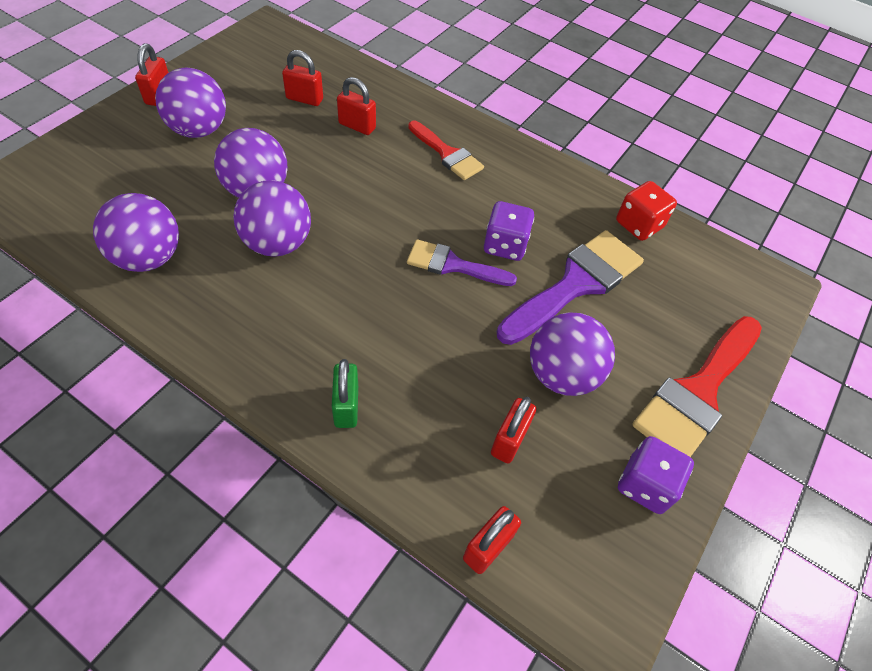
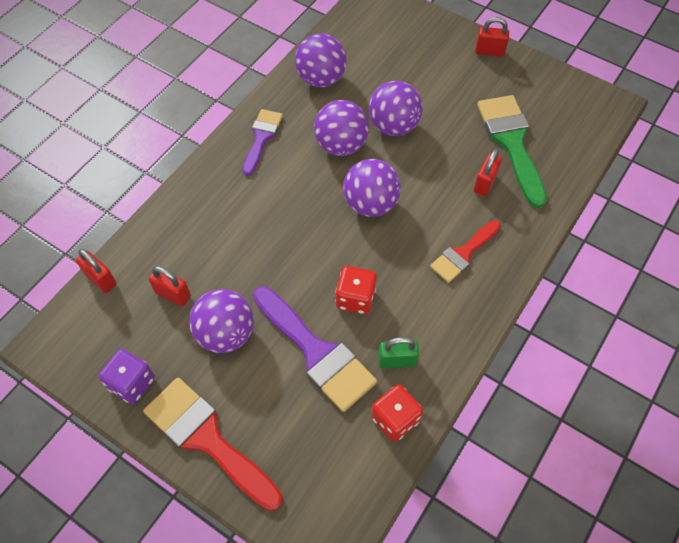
camera: 95 degrees right, 5 degrees up
purple ball [155,68,226,138] -> purple ball moved to [343,159,401,217]
red padlock [282,50,323,106] -> green brush [477,95,547,208]
green padlock [332,359,358,428] -> green padlock moved to [378,337,419,369]
purple brush [407,239,517,286] -> purple brush moved to [243,109,283,176]
purple dice [484,201,534,261] -> red dice [336,266,377,314]

